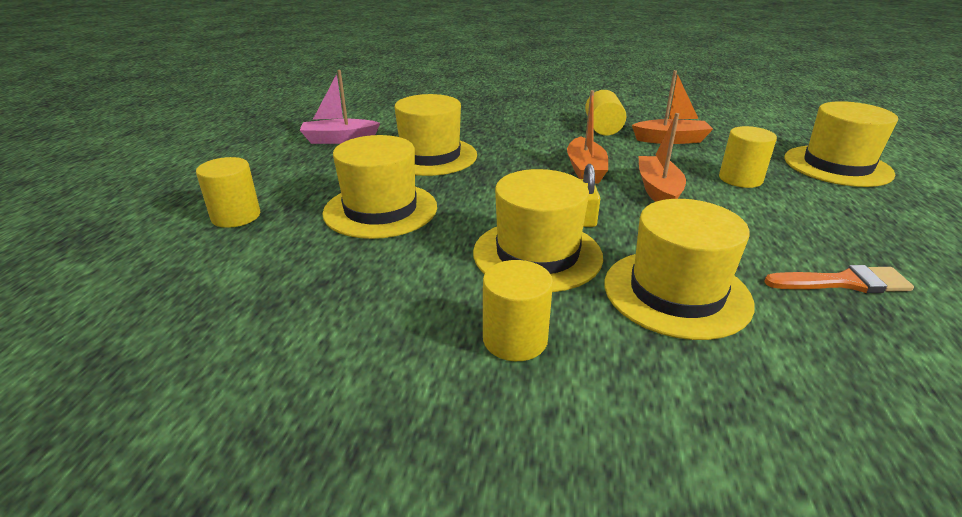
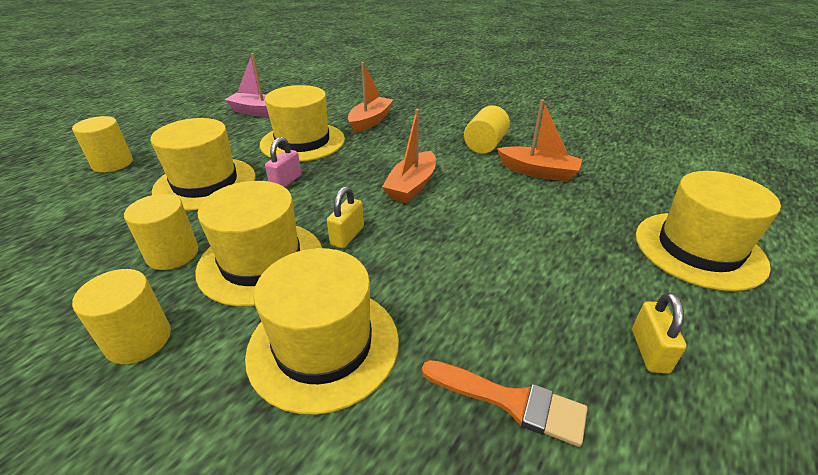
camera: 25 degrees right, 5 degrees up
orange boat [638,113,686,202] -> orange boat moved to [348,62,394,133]
yellow cylinder [719,126,777,188] -> yellow cylinder moved to [124,194,198,270]
none -> pink padlock [265,137,301,187]
none -> yellow padlock [632,293,687,374]

